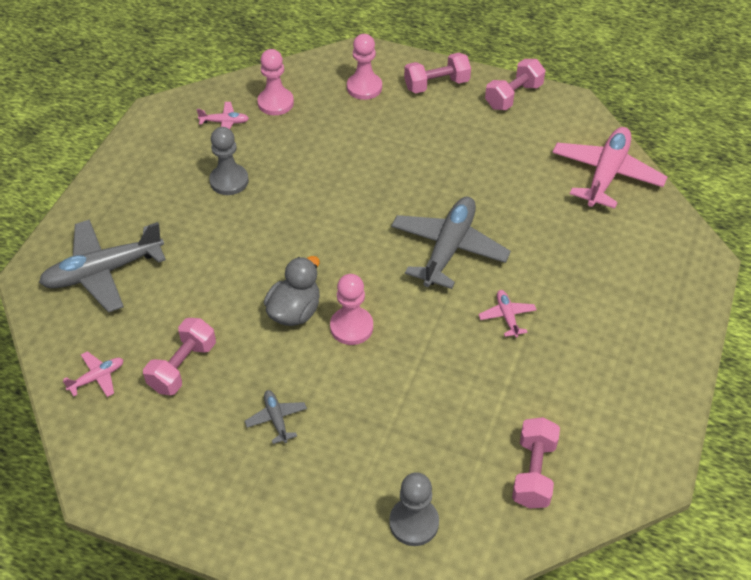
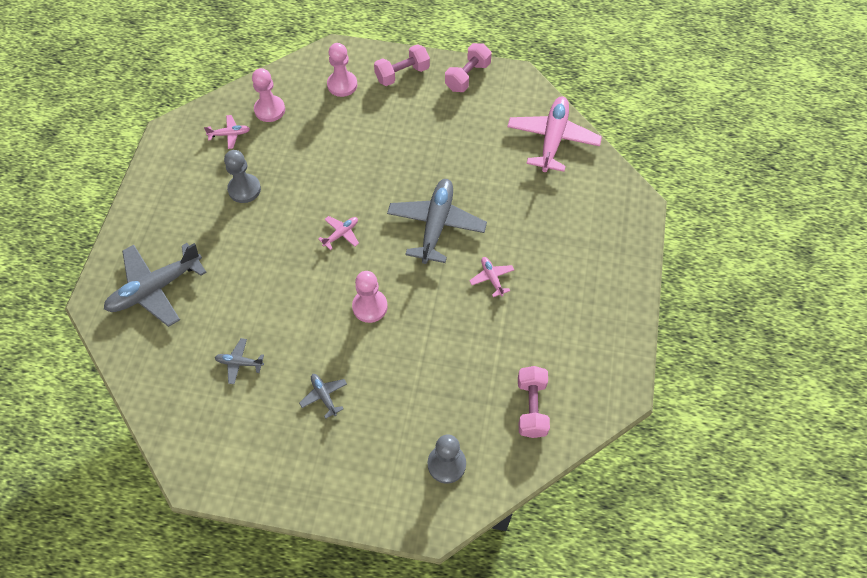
camera: 10 degrees left, 10 degrees up
pink plane [63,351,124,397] -> pink plane moved to [318,216,359,250]
pink dumbbell [143,318,216,395] -> grey plane [214,338,264,384]
grey duck [264,256,320,326] -> none

